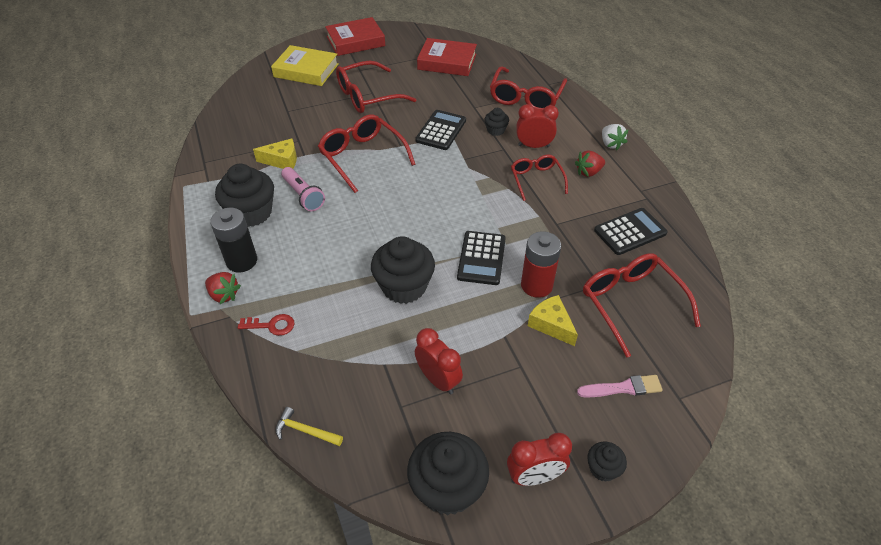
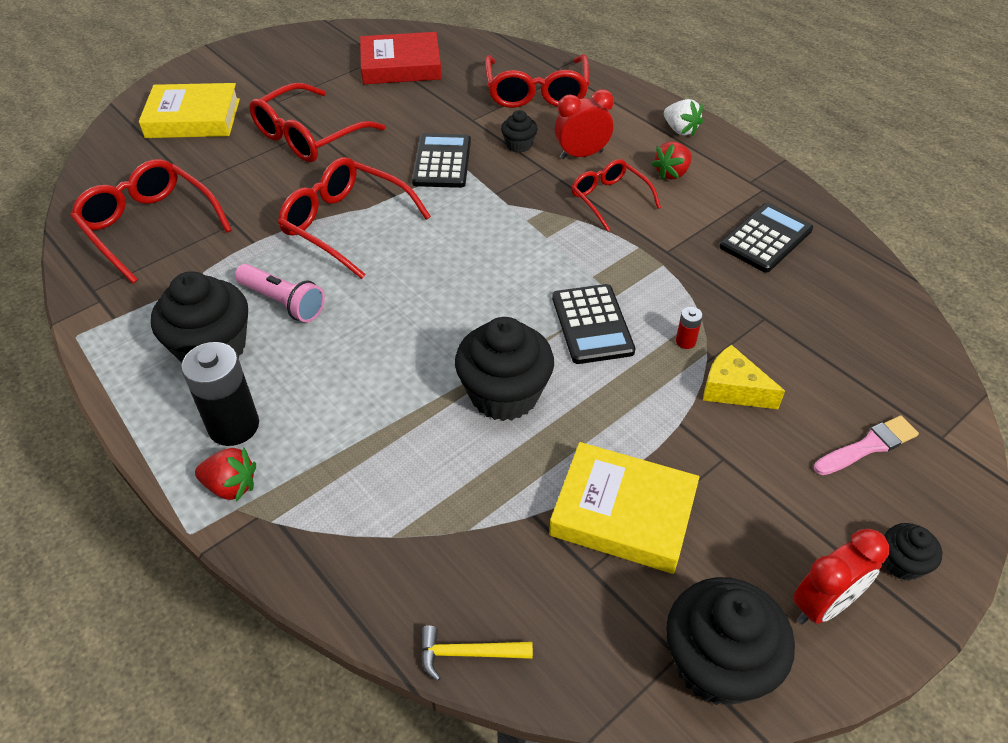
camera: 20 degrees left, 0 degrees up
red key [238,314,294,336] -> none
yellow cheese [253,138,297,169] -> none
red book [325,17,385,56] -> none
red clock [415,328,463,394] -> yellow book [549,442,699,574]
red battery [521,231,561,298] -> red battery [676,307,703,349], size x0.44
red glasses [583,253,701,358] -> red glasses moved to [70,159,232,284]

